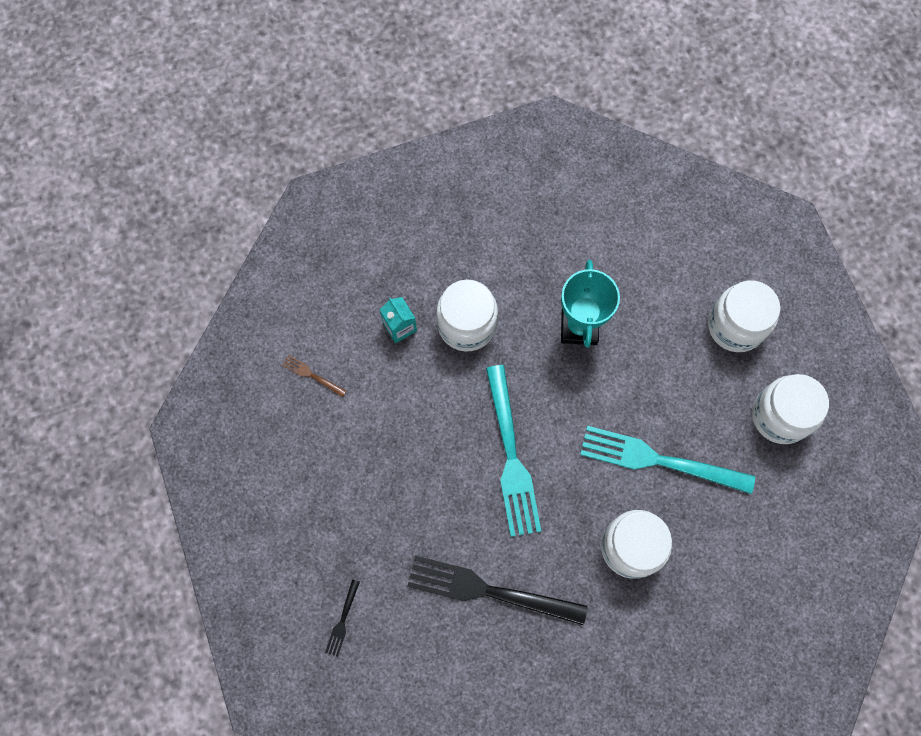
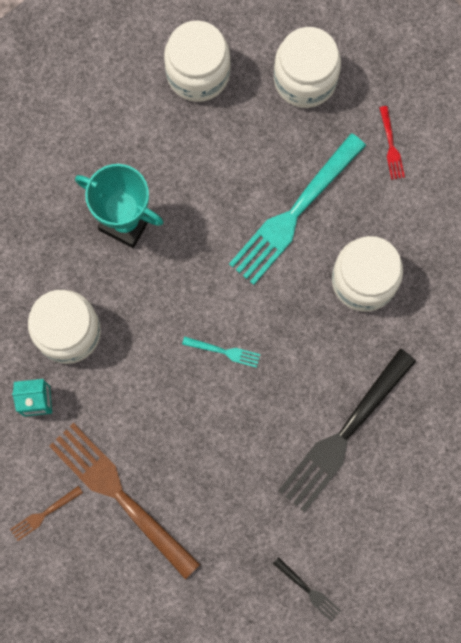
camera: 65 degrees left, 5 degrees up
turquoise fork [486,365,541,537] -> turquoise fork [182,336,260,368], size x0.42
none -> brown fork [49,423,201,580]
none -> red fork [379,106,405,180]

